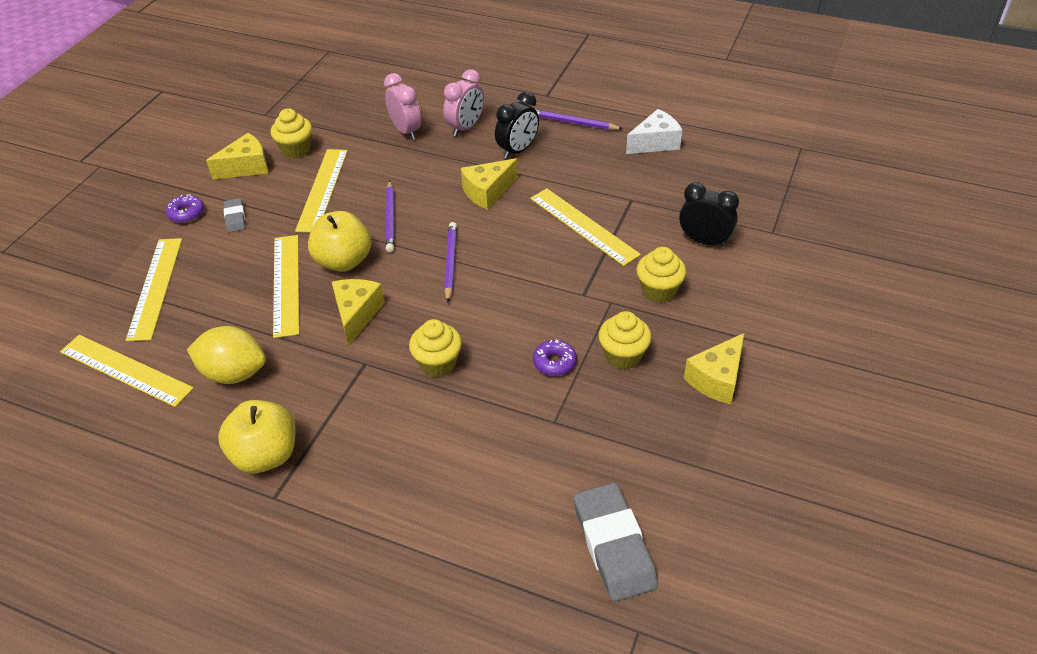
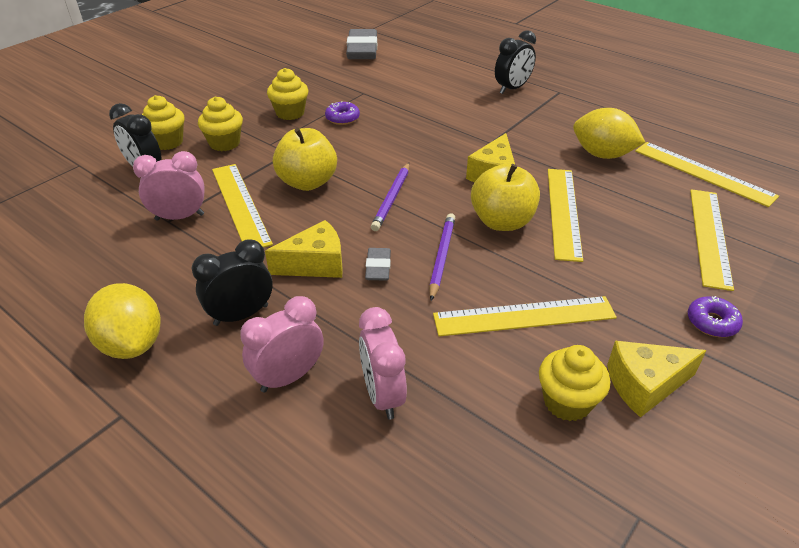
camera: 165 degrees left, 5 degrees down
yellow apple [218,400,296,473] -> yellow apple moved to [273,128,337,191]
grey eraser [224,198,245,233] -> grey eraser moved to [365,248,391,281]
yellow ruler [295,149,348,233] -> yellow ruler turned 60 degrees clockwise [433,296,617,336]
yellow cupcake [409,319,462,377] -> yellow cupcake moved to [142,95,185,150]
purple pencil [536,109,623,130] -> yellow lemon [84,283,161,359]
white cheese [626,109,682,154] -> none
yellow cheese [684,333,744,404] -> none
none -> pink clock [133,151,205,221]
none -> black clock [495,30,536,94]

